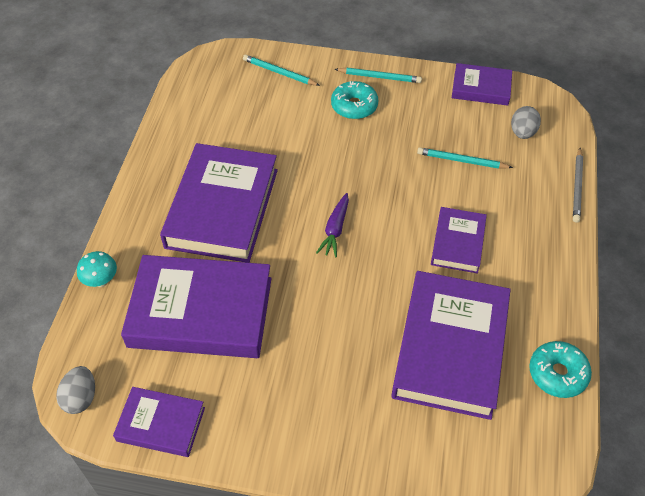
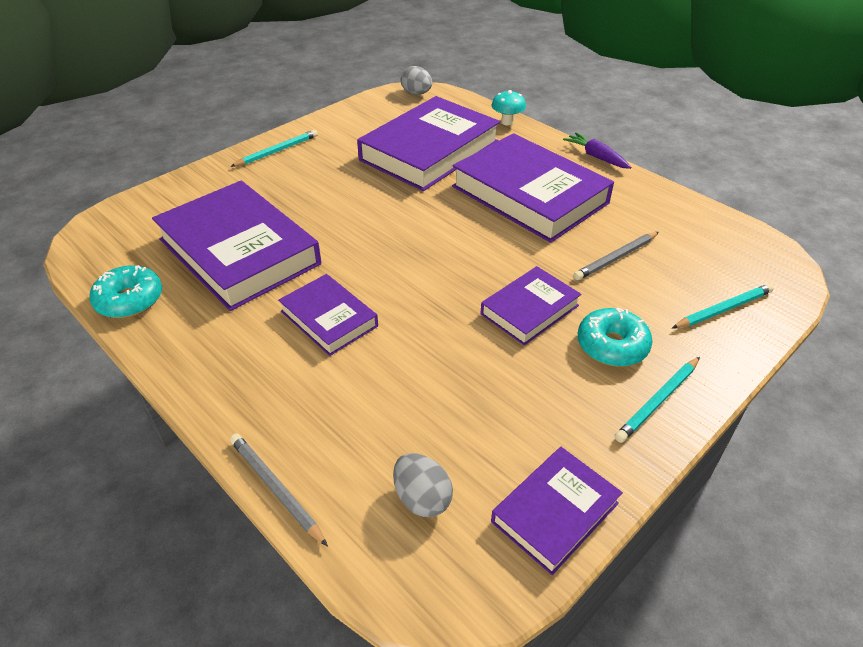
camera: 125 degrees right, 10 degrees down
purple book [113,387,205,457] -> purple book moved to [481,266,581,346]
purple carrot [316,193,349,258] -> purple carrot moved to [563,132,631,169]
turquoise pencil [417,147,513,169] -> turquoise pencil moved to [230,130,318,167]
none -> grey pencil [574,232,659,280]

